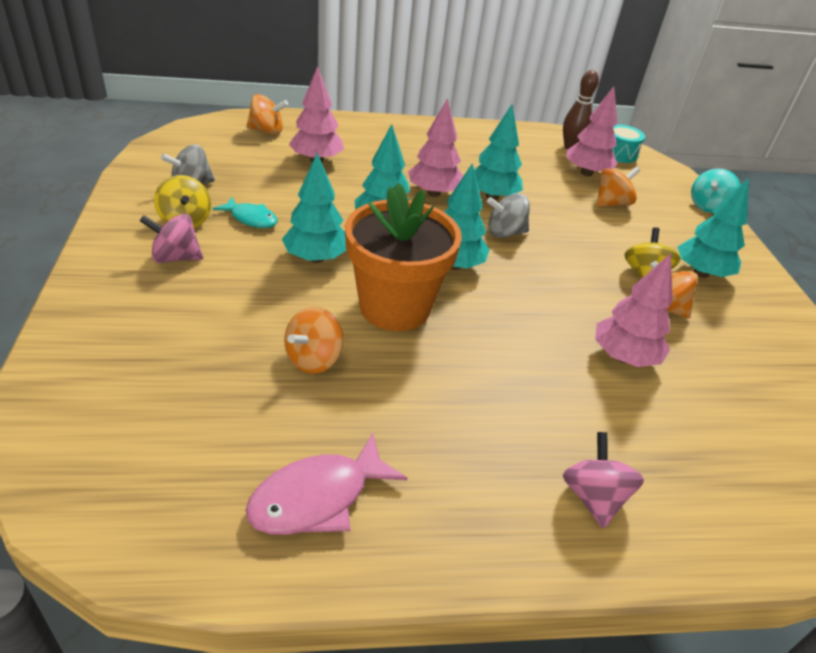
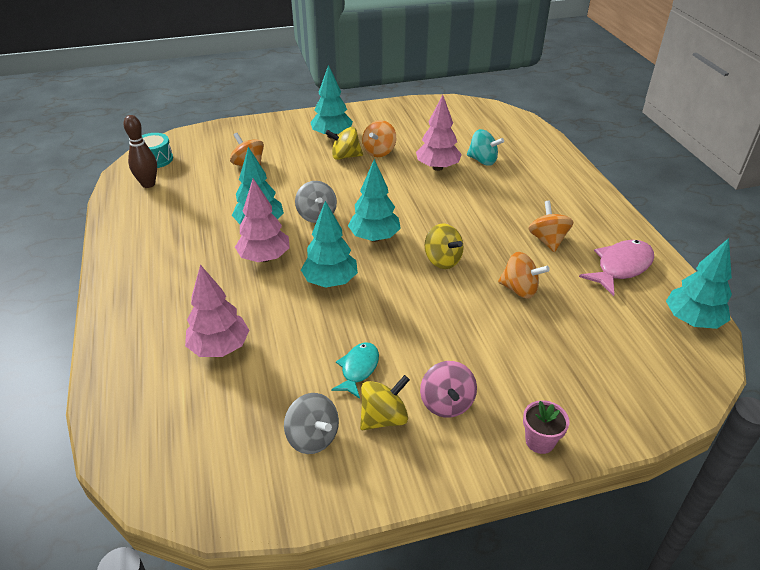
camera: 95 degrees left, 0 degrees up
pink fish [246,433,407,535] -> pink fish turned 90 degrees counterclockwise [579,240,654,296]
orange spinning top [247,94,288,135] -> orange spinning top moved to [528,201,573,252]
turquoise tree [282,153,347,263] -> turquoise tree moved to [666,238,732,329]
orange flower pot [345,183,462,331] -> yellow spinning top [425,223,464,269]
pink spinning top [563,432,644,528] -> none
pink tree [566,86,618,176] -> none
turquoise spinning top [691,169,740,213] -> turquoise spinning top moved to [467,129,504,166]
none -> pink flower pot [523,400,569,454]

